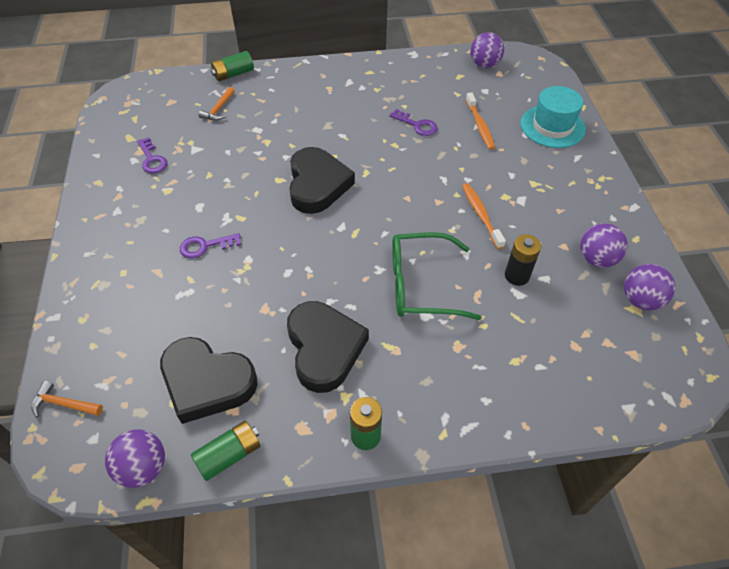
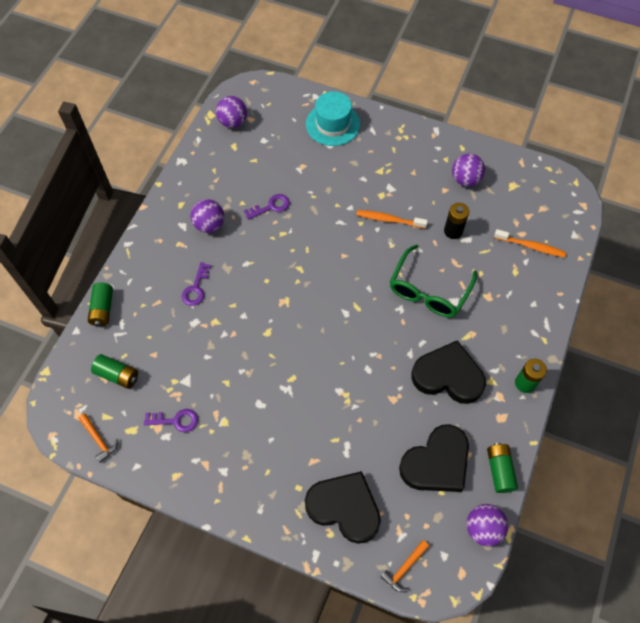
camera: 60 degrees left, 10 degrees up
purple key [180,233,241,258] -> purple key moved to [182,262,211,306]
orange hammer [199,87,235,121] -> orange hammer moved to [79,414,118,463]
black heart [289,147,355,214] -> black heart moved to [305,471,381,544]
orange toothbrush [466,92,495,150] -> orange toothbrush moved to [494,229,566,258]
purple ball [624,264,675,310] -> purple ball moved to [191,199,224,233]
none -> green battery [91,354,138,389]

